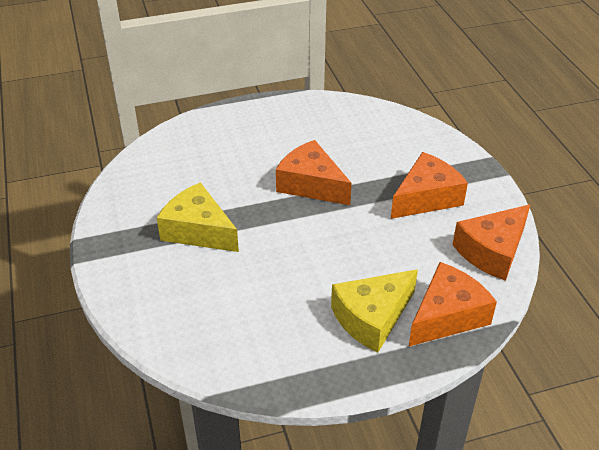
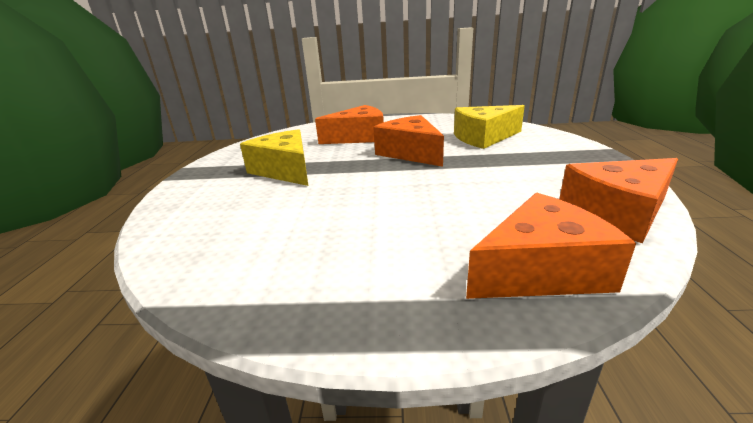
camera: 20 degrees right, 15 degrees down
yellow cheese [331,269,418,353] -> yellow cheese moved to [454,105,525,149]
orange cheese [391,152,468,219] -> orange cheese moved to [315,105,384,144]

